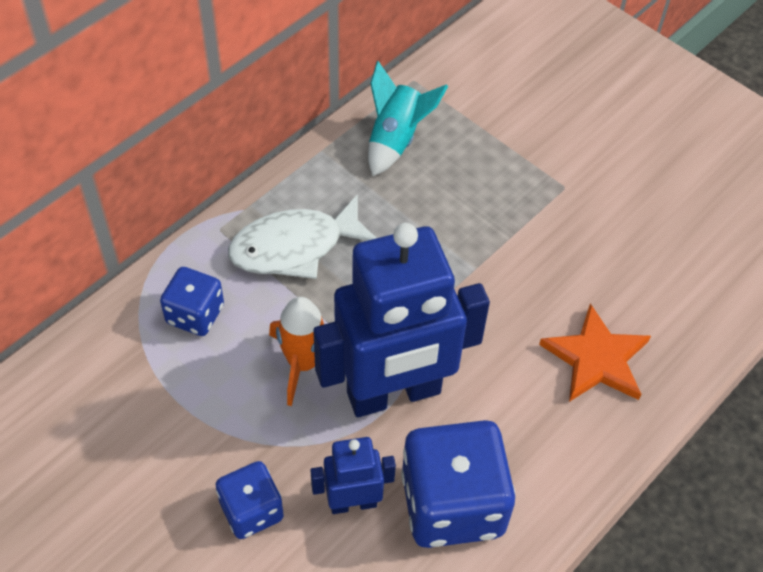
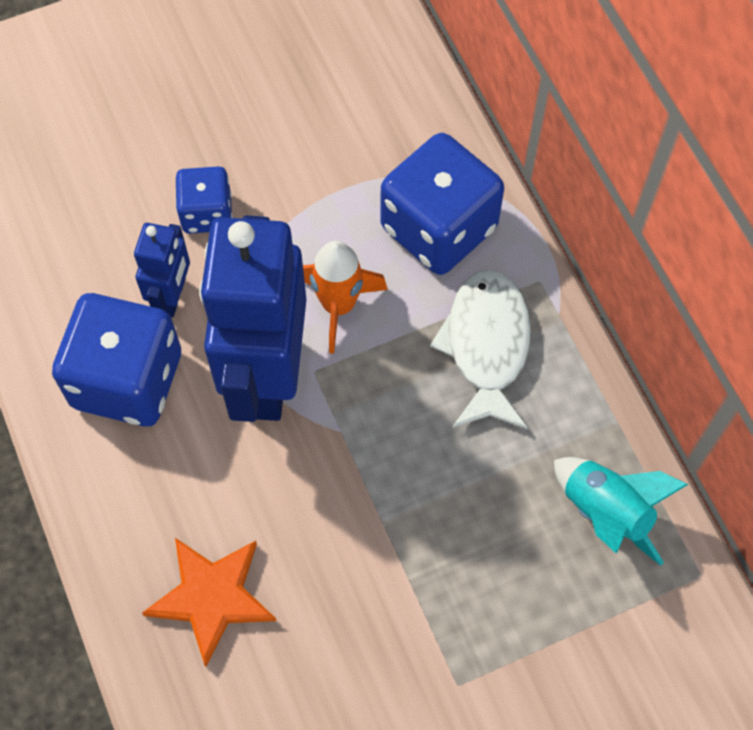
camera: 115 degrees right, 10 degrees up
blue dice [160,267,224,336] -> blue dice [380,133,504,275], size x1.80

